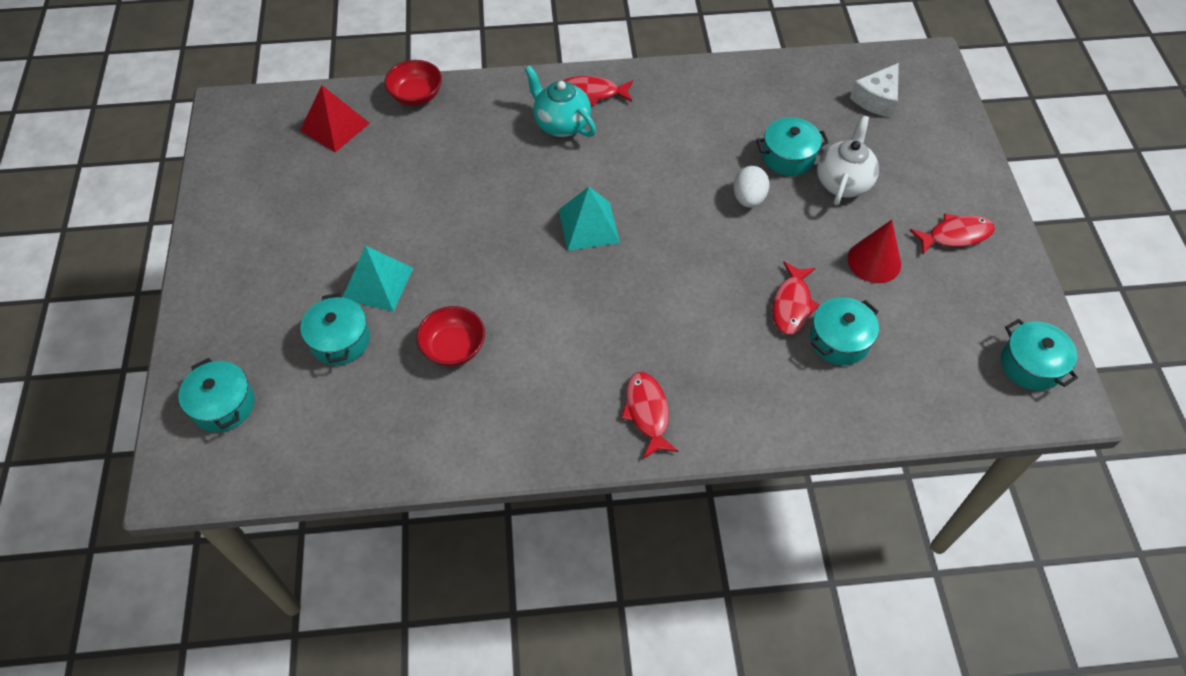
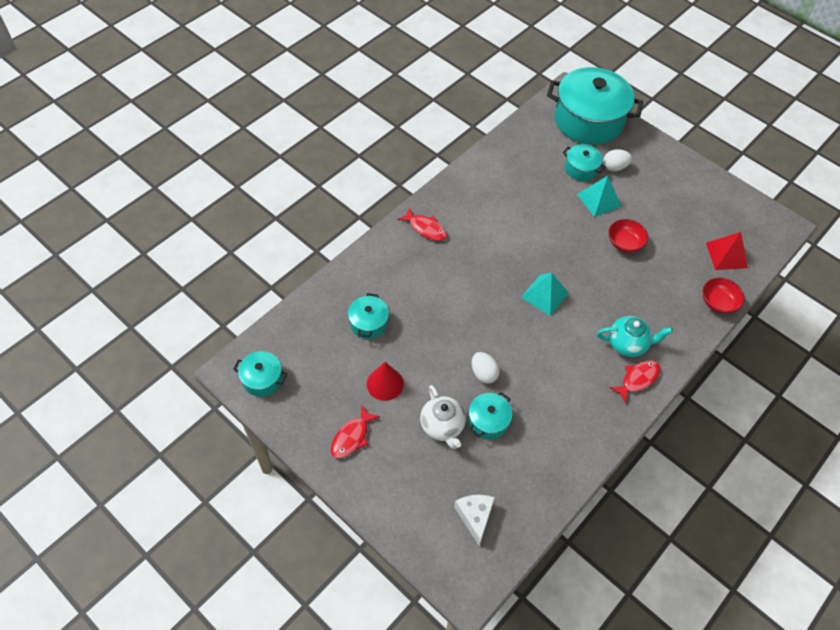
camera: 135 degrees right, 0 degrees up
turquoise pot [178,358,254,432] -> turquoise pot [547,67,643,145], size x2.20
red bowl [416,306,485,366] -> red bowl moved to [608,219,648,253]
red fish [772,261,820,335] -> none
none -> white egg [603,149,632,171]

